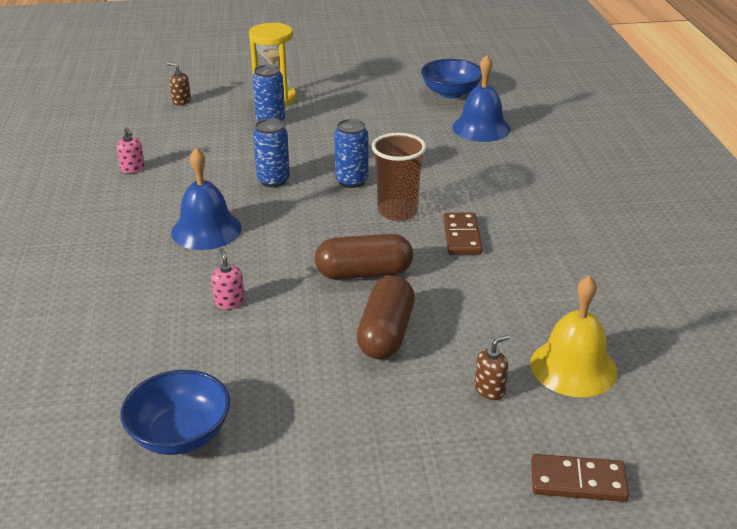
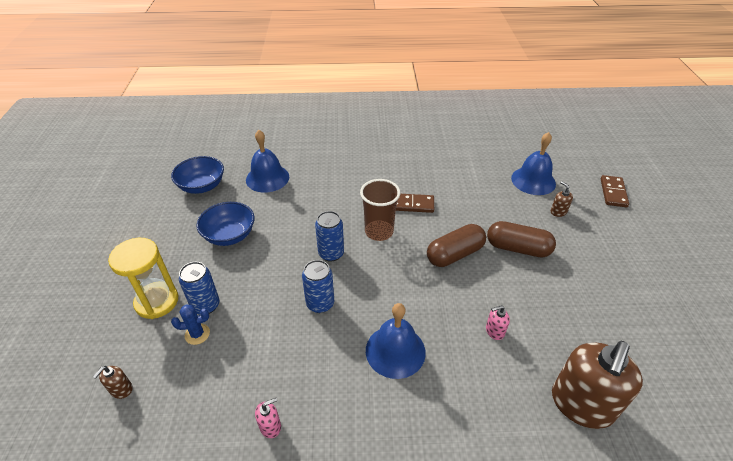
camera: 85 degrees left, 10 degrees up
blue bowl [121,370,230,455] -> blue bowl moved to [196,202,255,246]
brown capsule [315,234,413,279] -> brown capsule turned 60 degrees clockwise [427,224,486,267]
yellow bell [530,275,617,397] -> blue bell [511,132,556,195]
none -> blue cactus [171,304,210,345]
none -> brown soap dispenser [552,341,643,429]

